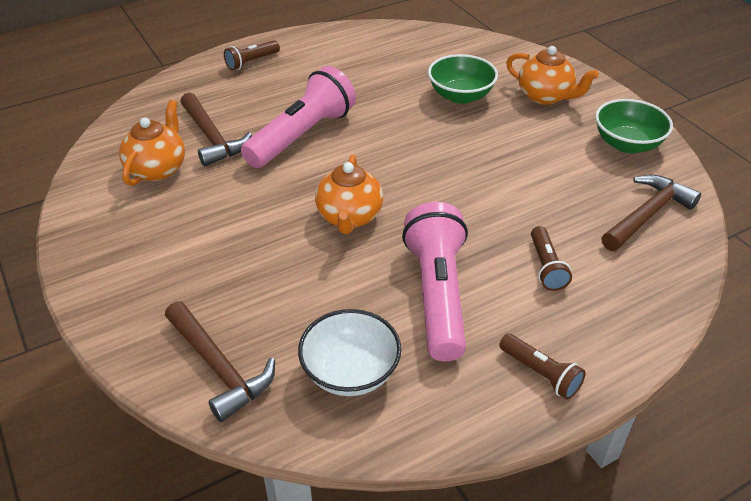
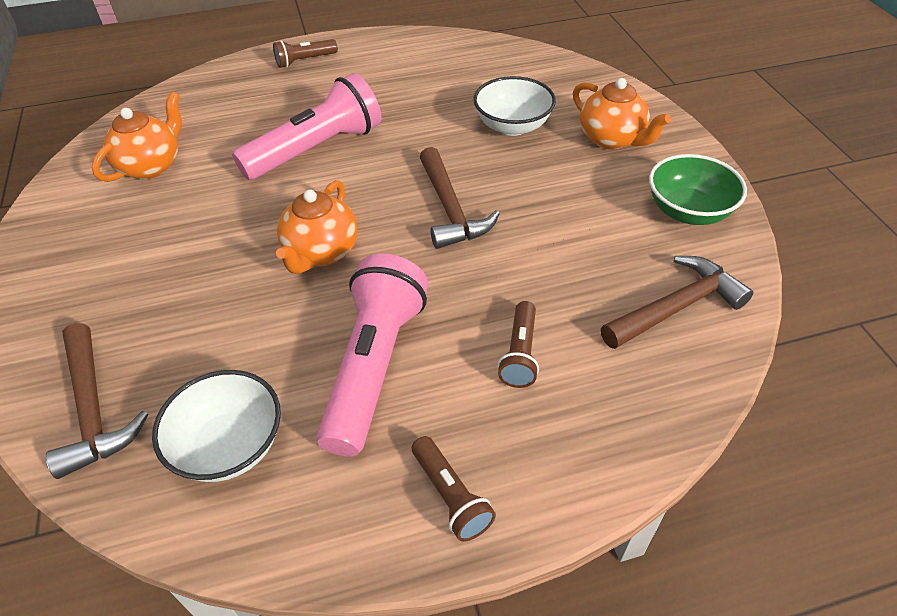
camera: 15 degrees right, 5 degrees up
brown hammer [180,92,252,166] -> brown hammer moved to [419,147,500,249]
green bowl [428,54,498,104] -> white bowl [473,76,556,136]

